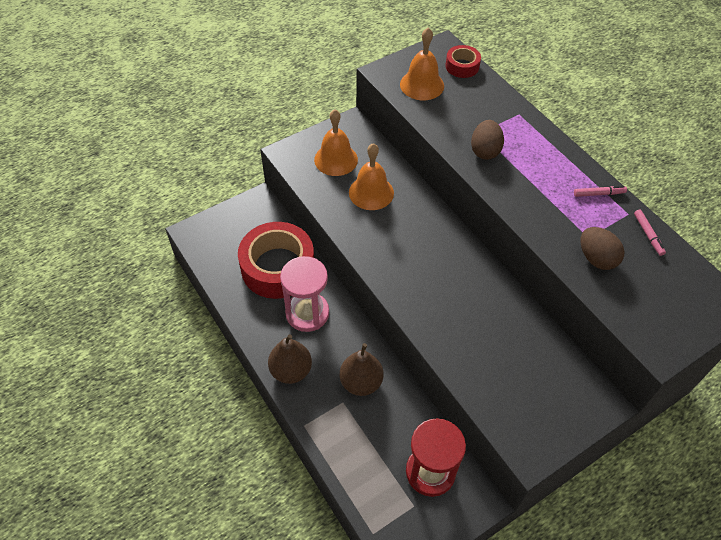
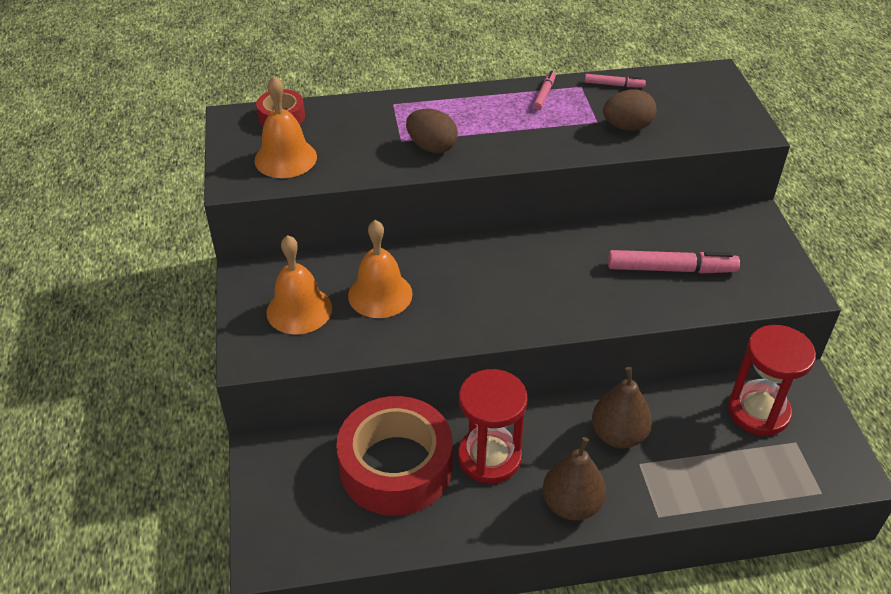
camera: 65 degrees left, 10 degrees down
pink hourglass [280,256,329,332] -> red hourglass [458,369,528,483]
none -> pink marker [608,250,740,273]

